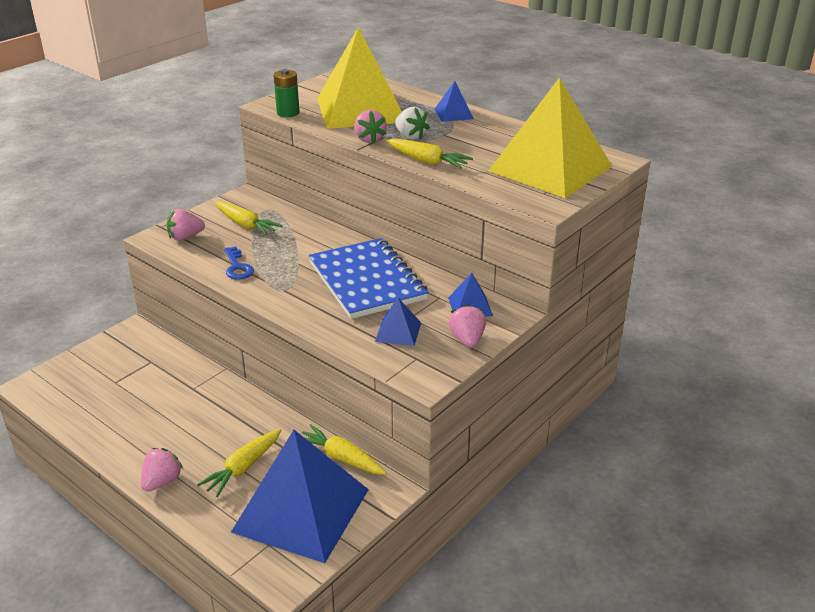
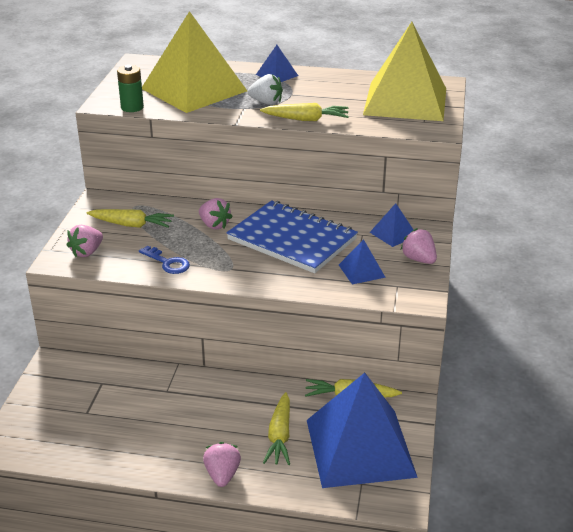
camera: 30 degrees left, 0 degrees up
pink strawberry [354,110,387,144] -> pink strawberry moved to [199,198,233,229]

